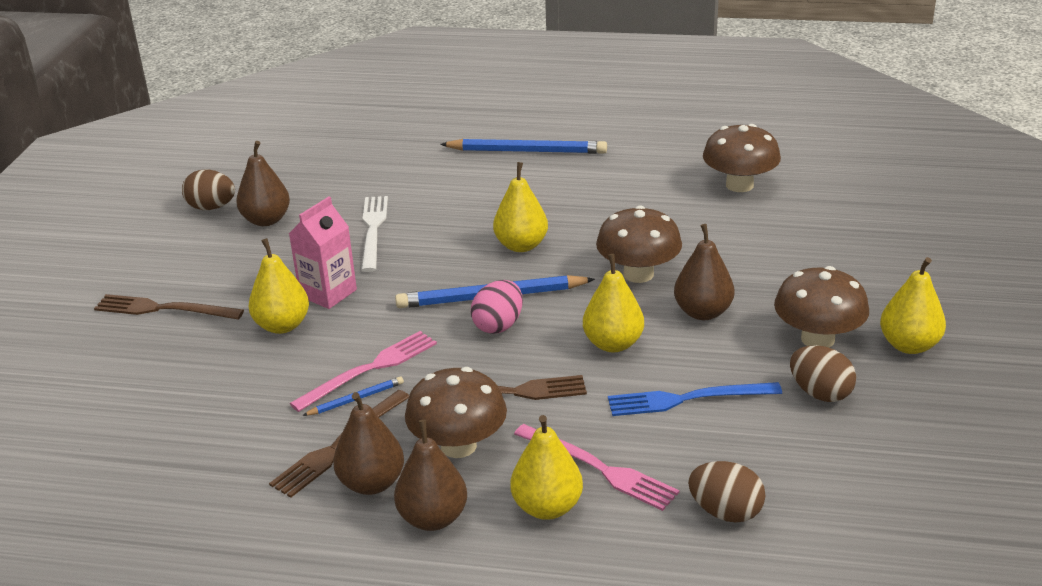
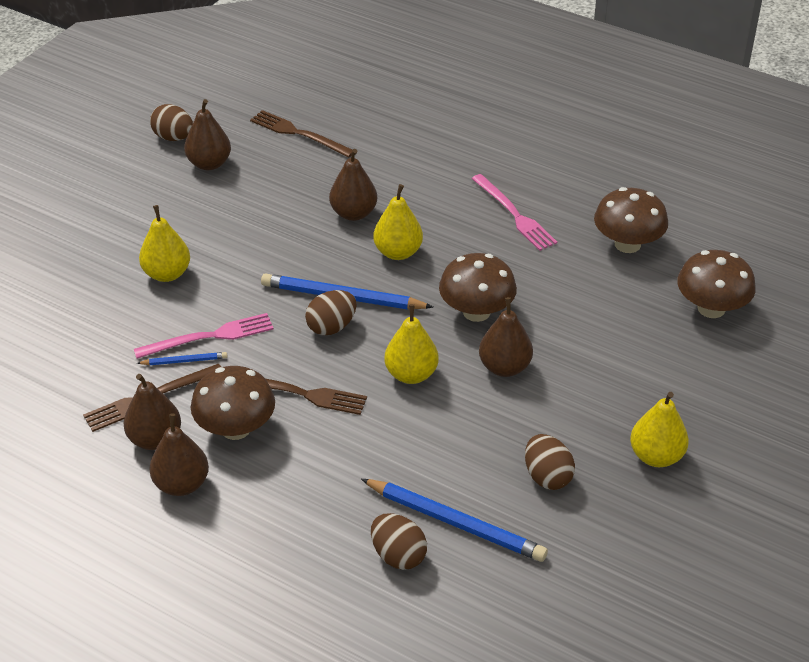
camera: 20 degrees right, 10 degrees up
brown fork [94,294,244,320] -> brown fork moved to [250,110,352,158]
pink carton [289,196,357,309] -> none
white fork [361,196,388,272] -> none
blue pencil [440,139,607,154] -> blue pencil moved to [361,479,548,562]
pink egg [471,280,523,334] -> brown egg [305,290,357,335]
yellow pear [510,415,583,520] -> none
pink fork [514,424,680,511] -> pink fork moved to [472,174,557,251]
blue fork [608,382,782,416] -> none
brown mushroom [774,266,869,348] -> brown mushroom moved to [677,250,756,318]
none -> brown pear [329,149,377,221]

